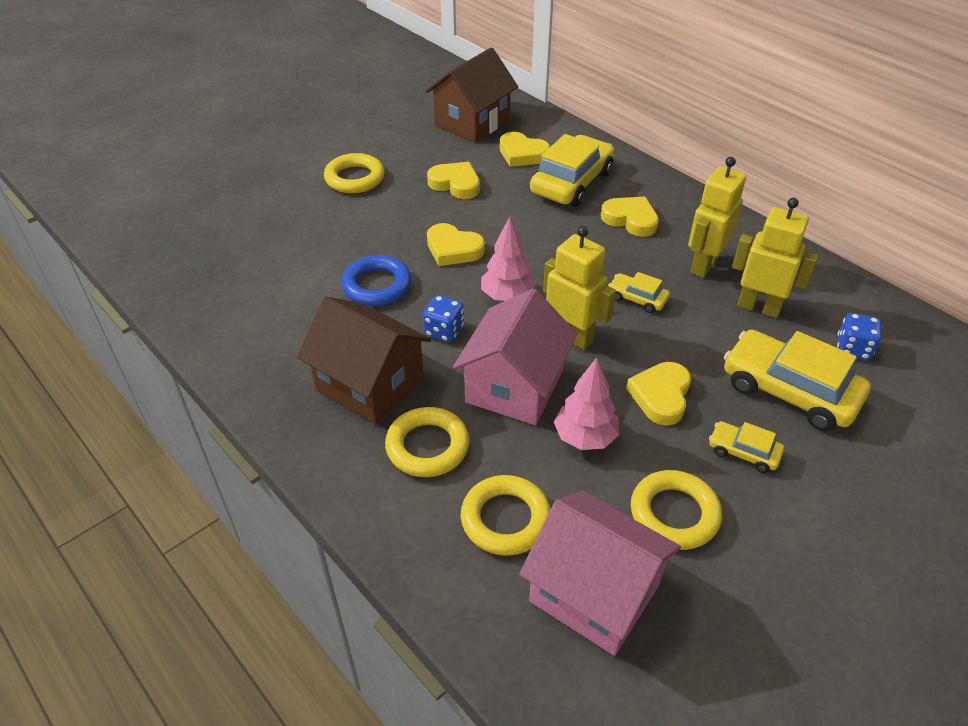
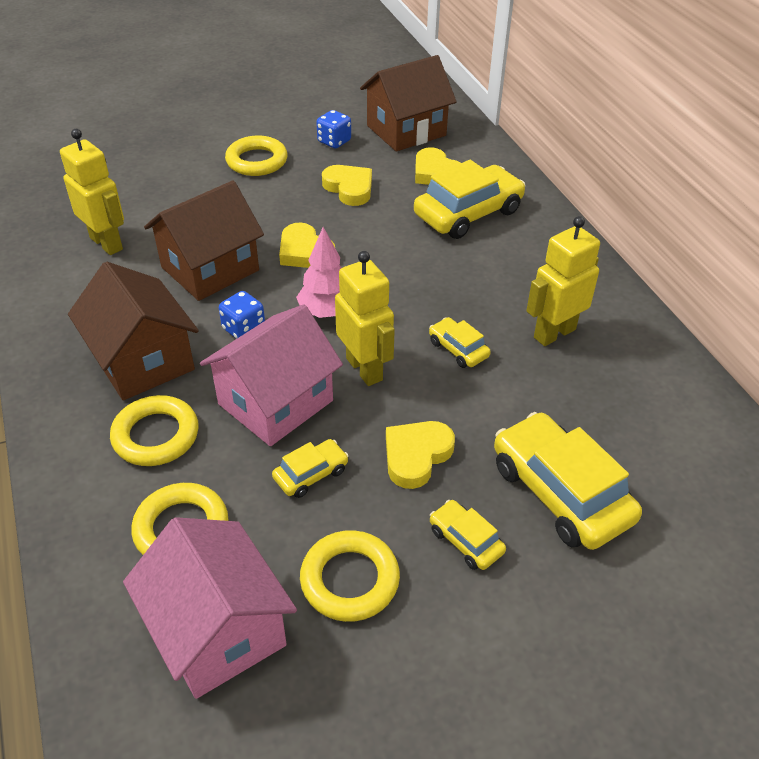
camera: 20 degrees right, 0 degrees up
blue ring [341,255,411,306] -> brown house [144,181,264,301]
pink tree [554,357,619,450] -> yellow car [272,439,349,498]
yellow heart [601,197,659,237] -> none
yellow robot [732,198,818,318] -> yellow robot moved to [60,129,124,255]
blue dice [837,313,881,360] -> blue dice moved to [317,110,351,148]

